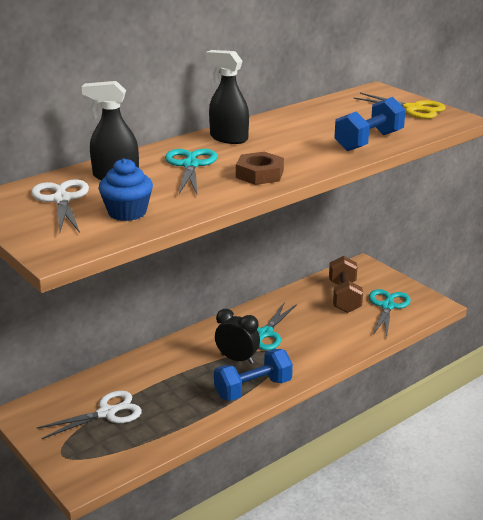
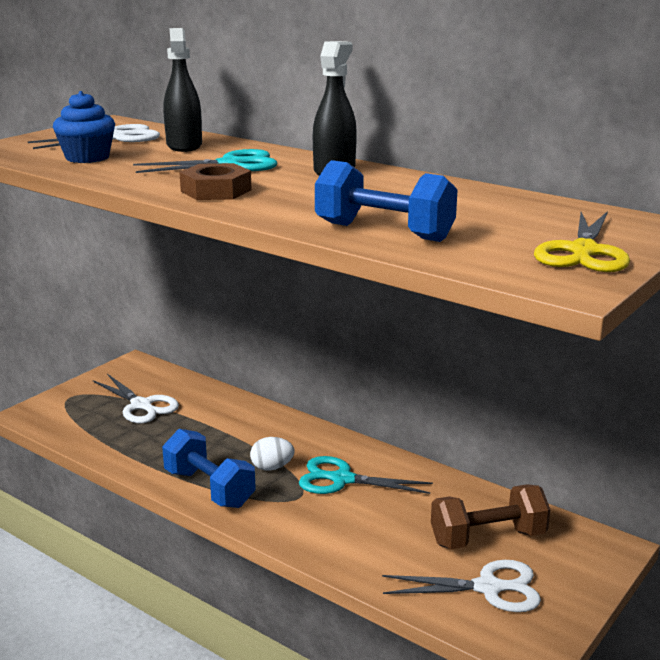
camera: 75 degrees right, 5 degrees down
black clock [215,309,260,364] -> white egg [250,437,294,471]
turquoise scissors [369,289,411,336] -> white scissors [382,560,541,612]

